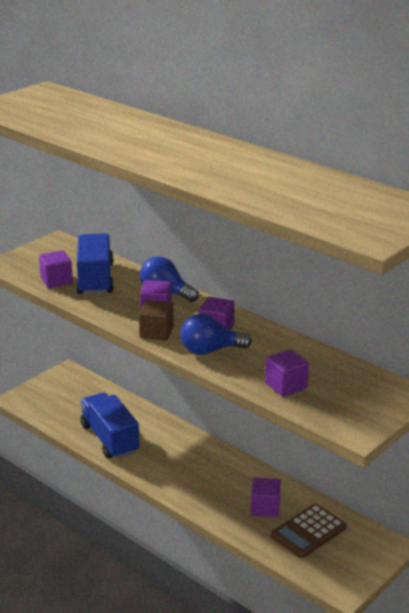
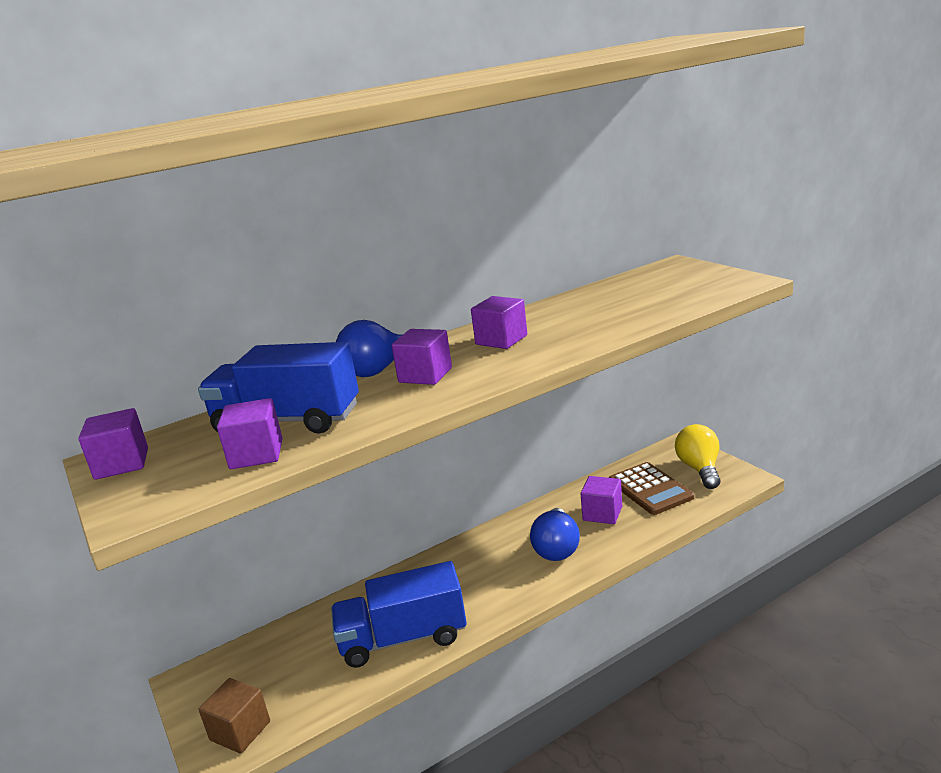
camera: 70 degrees left, 5 degrees down
brown cube [139,300,174,340] -> brown cube moved to [198,678,270,753]
blue light bulb [180,314,252,355] -> blue light bulb moved to [530,508,580,561]
purple cube [265,349,309,397] -> purple cube moved to [78,408,148,480]
none -> yellow light bulb [675,424,721,489]

